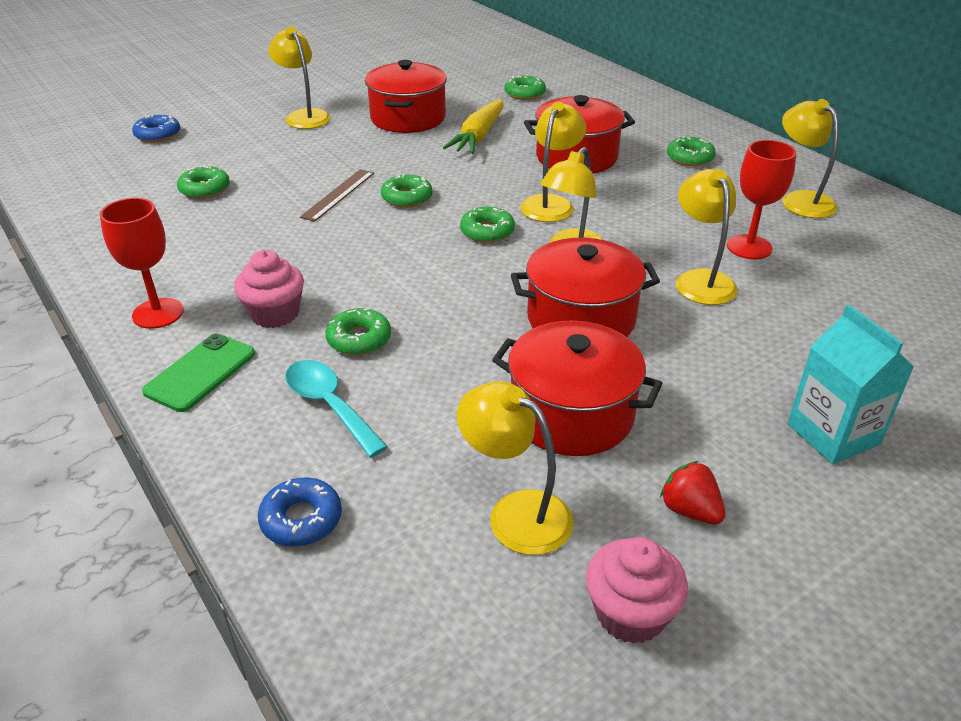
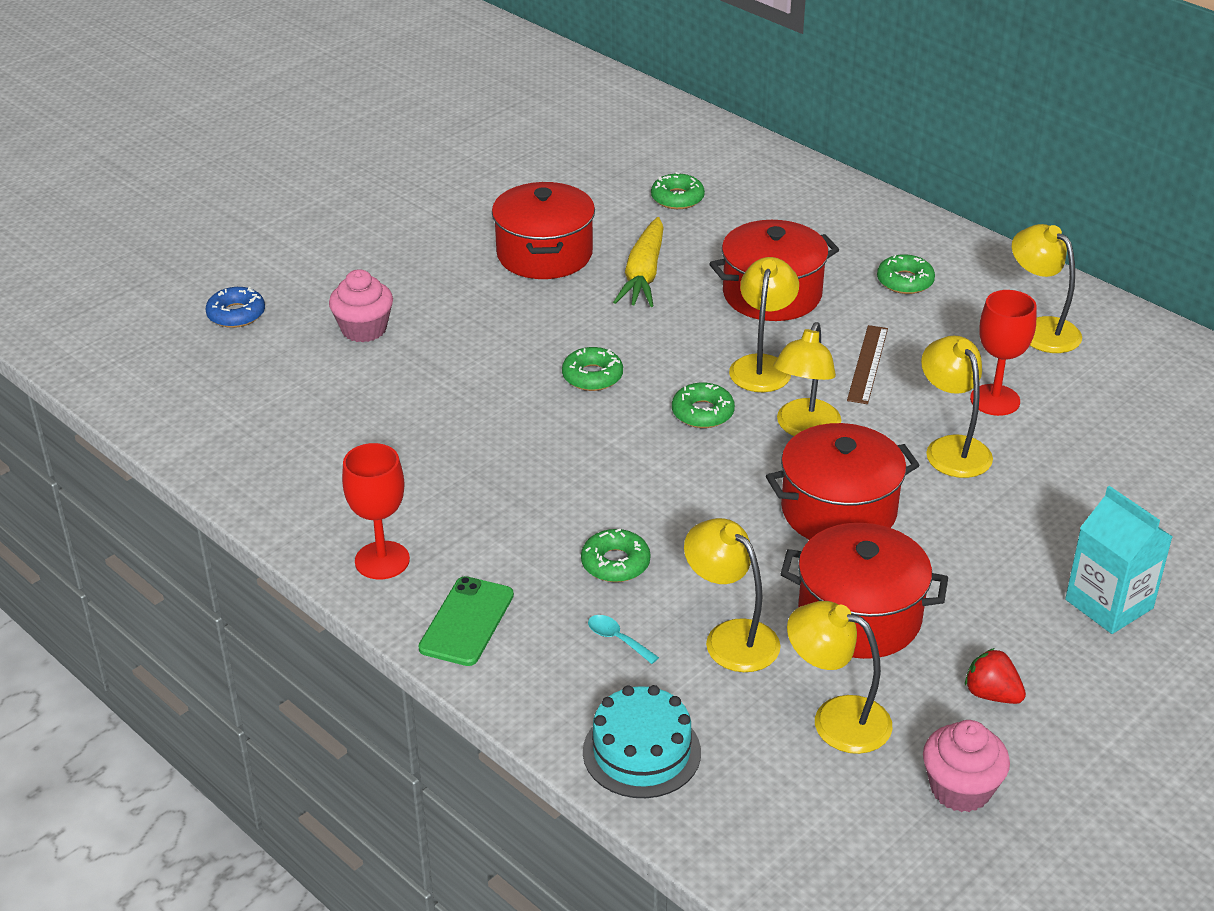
camera: 10 degrees left, 0 degrees up
green donut [177,165,230,199] -> none
pink cupcake [234,250,304,328] -> pink cupcake moved to [329,269,393,343]
blue donut [258,478,342,547] -> turquoise cake [583,685,701,798]
yellow lamp [268,27,331,129] -> yellow lamp moved to [684,518,781,672]
turquoise spoon [285,360,388,457] -> turquoise spoon [588,615,659,664], size x0.54
brown ruler [300,169,374,222] -> brown ruler moved to [847,325,888,404]

